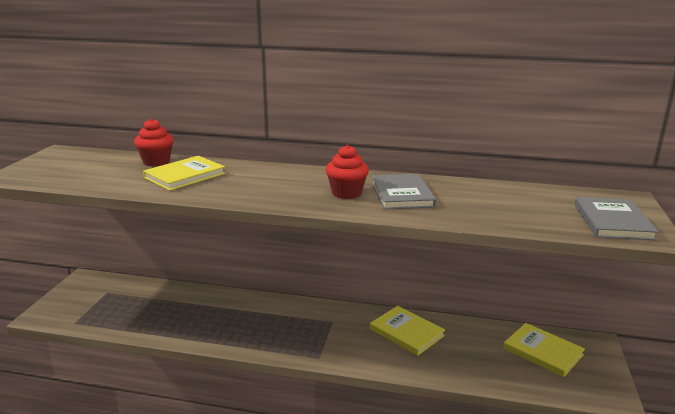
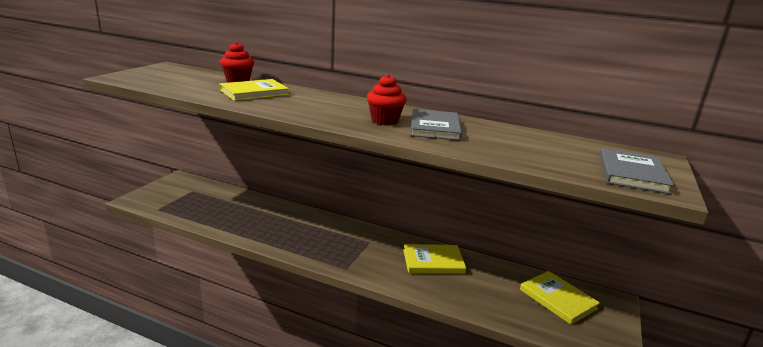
camera: 10 degrees right, 0 degrees up
yellow book [370,306,445,356] -> yellow book turned 60 degrees counterclockwise [403,244,466,274]

